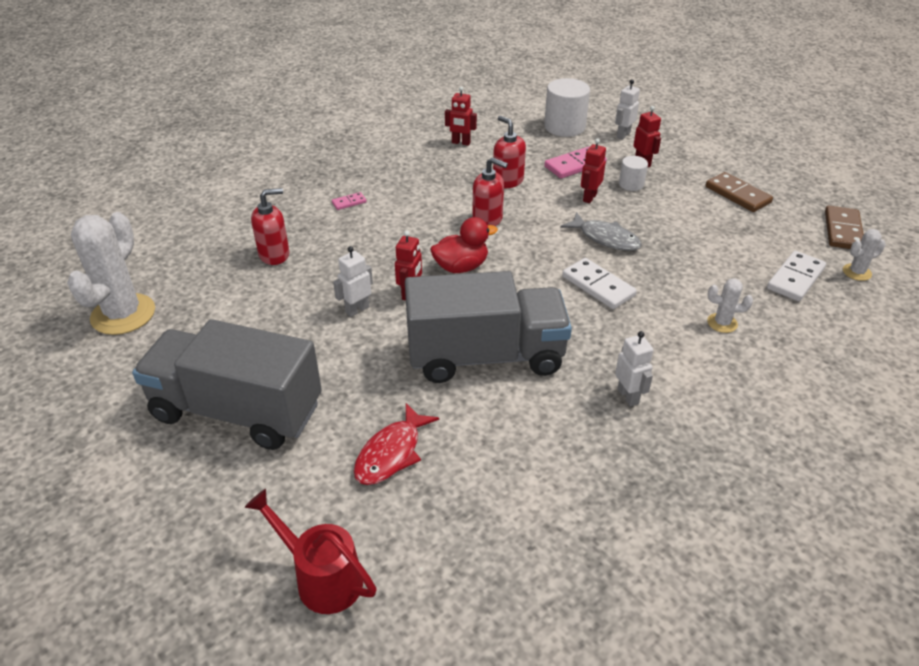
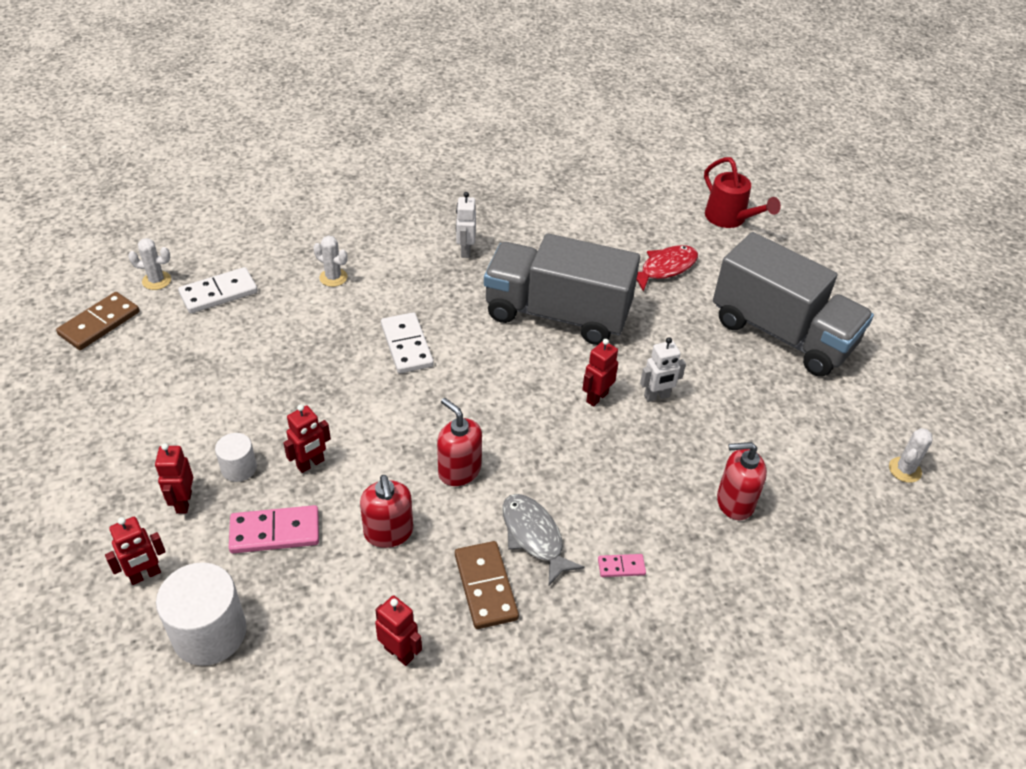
camera: 160 degrees left, 5 degrees up
white cactus [67,212,155,335] -> white cactus [889,428,932,483], size x0.47
red duck [430,217,498,273] -> none
grey fish [560,212,642,251] -> grey fish moved to [502,494,585,585]
white robot [615,79,640,140] -> red robot [105,517,166,585]
brown domino [706,172,773,212] -> brown domino moved to [455,541,519,629]

